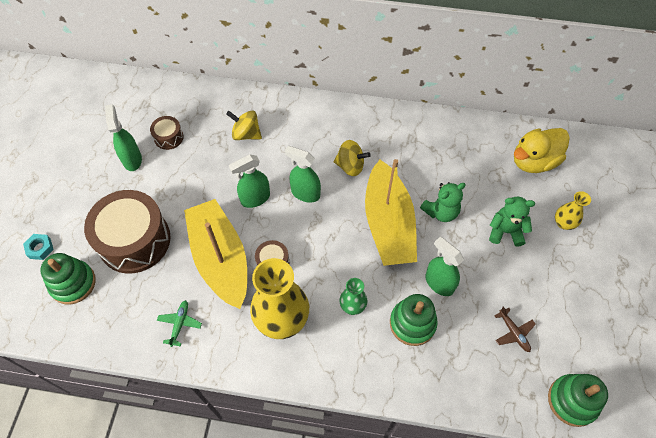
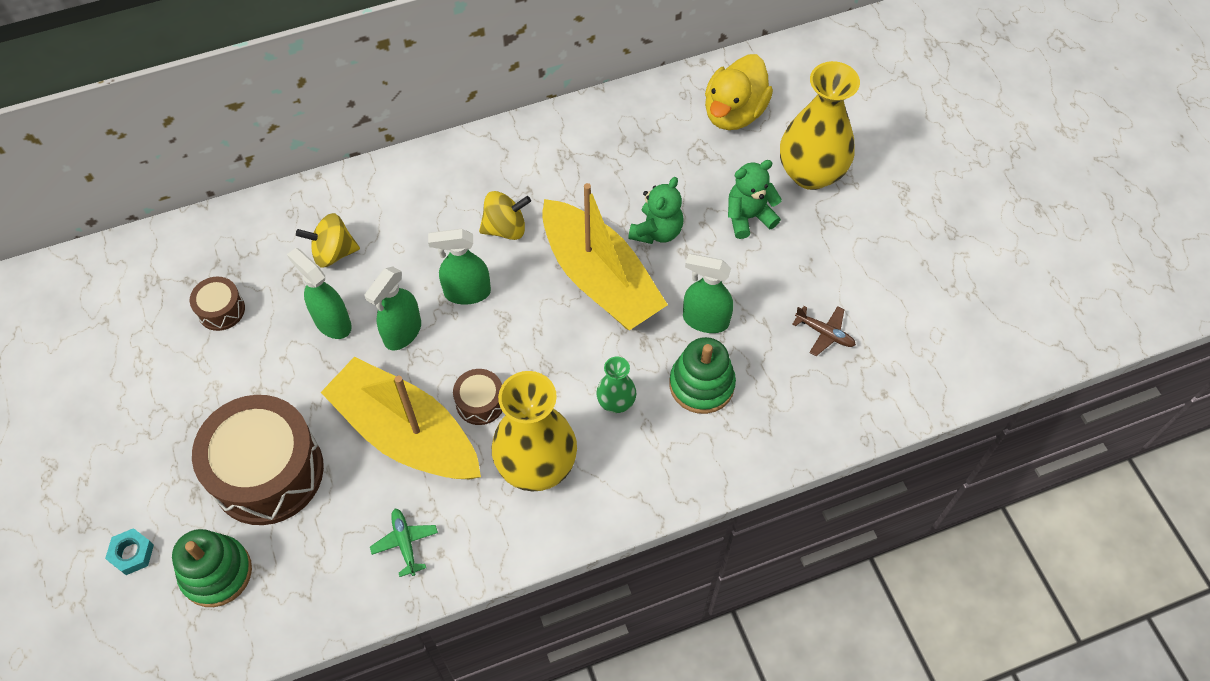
camera: 30 degrees left, 0 degrees up
green spray bottle [105,104,142,171] -> green spray bottle moved to [287,248,352,339]
green stacking toy [548,374,608,427] -> none
yellow vase [555,191,591,230] -> yellow vase [780,61,860,190], size x2.04

